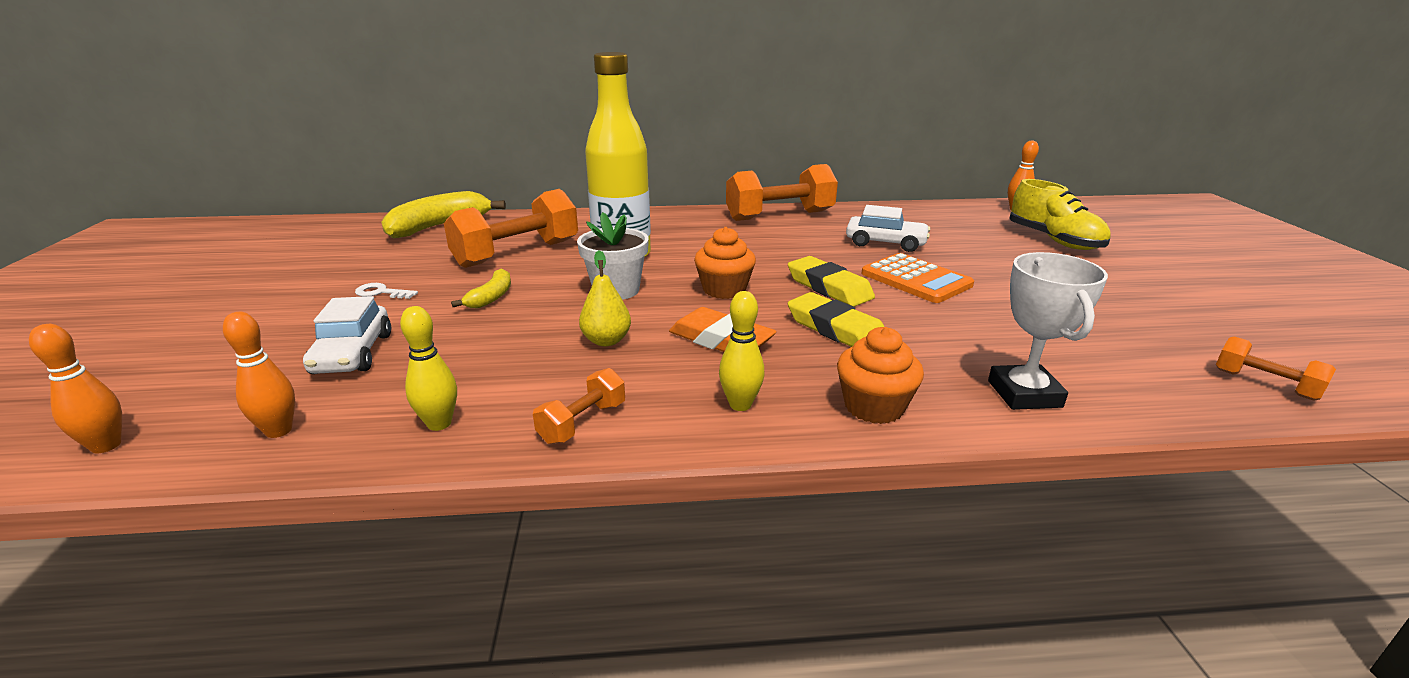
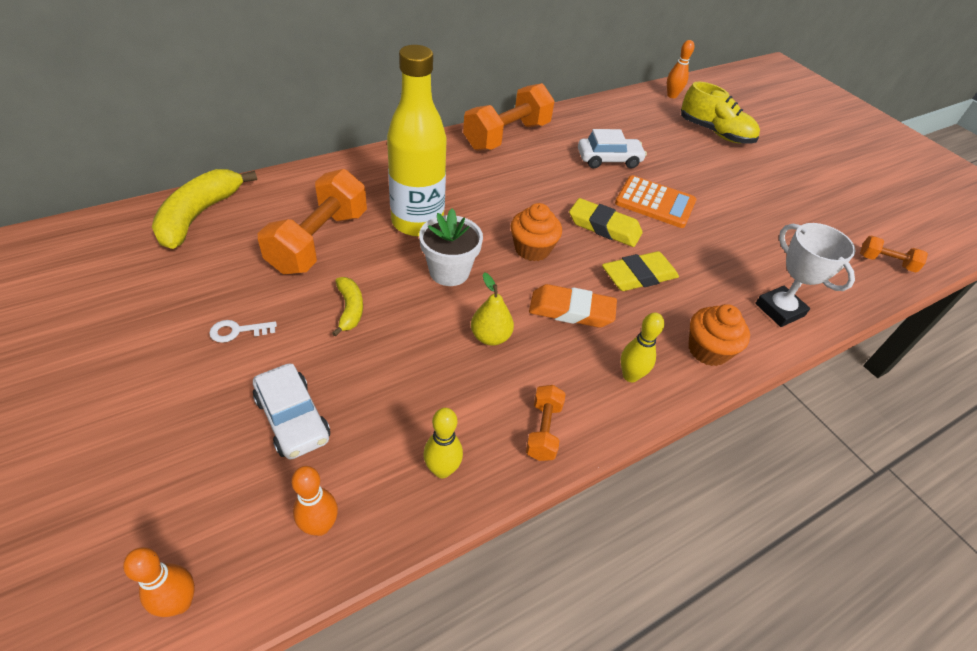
camera: 30 degrees left, 20 degrees up
yellow eraser [788,292,884,347] -> yellow eraser turned 45 degrees counterclockwise [602,251,679,291]

